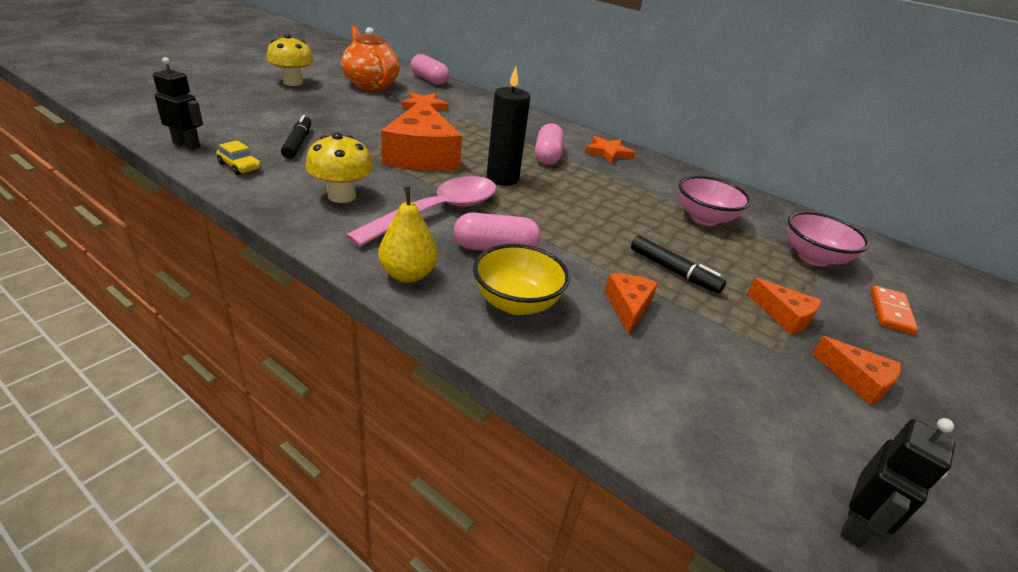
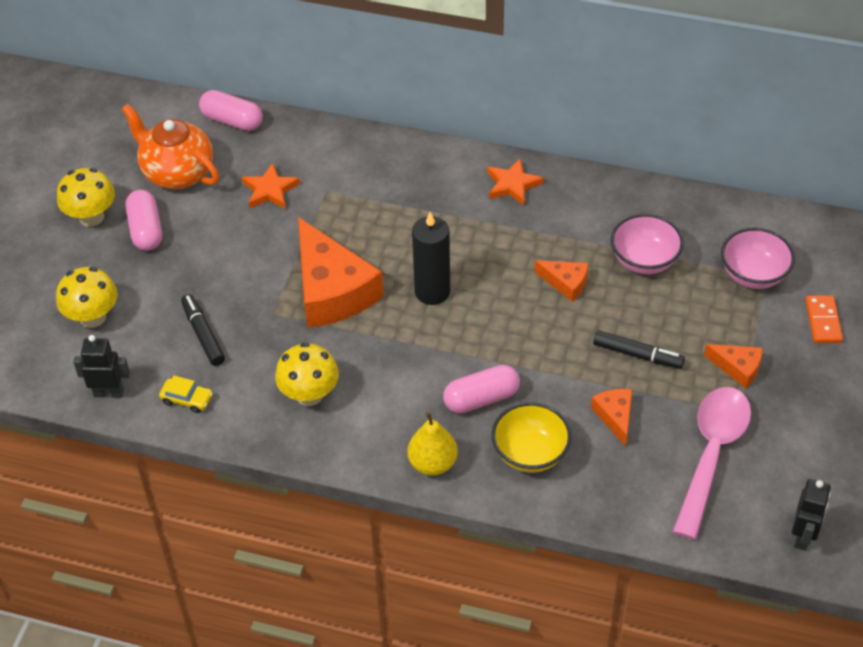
camera: 15 degrees left, 15 degrees up
pink spoon [346,176,497,247] -> pink spoon moved to [673,387,751,540]
pink capsule [535,123,564,165] -> pink capsule moved to [125,190,162,251]
orange cheese [812,336,901,405] -> orange cheese moved to [534,260,588,302]
none -> yellow mushroom [56,267,118,328]

